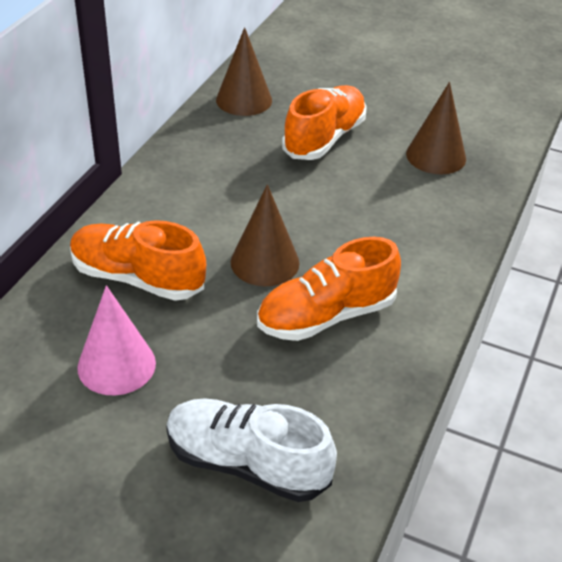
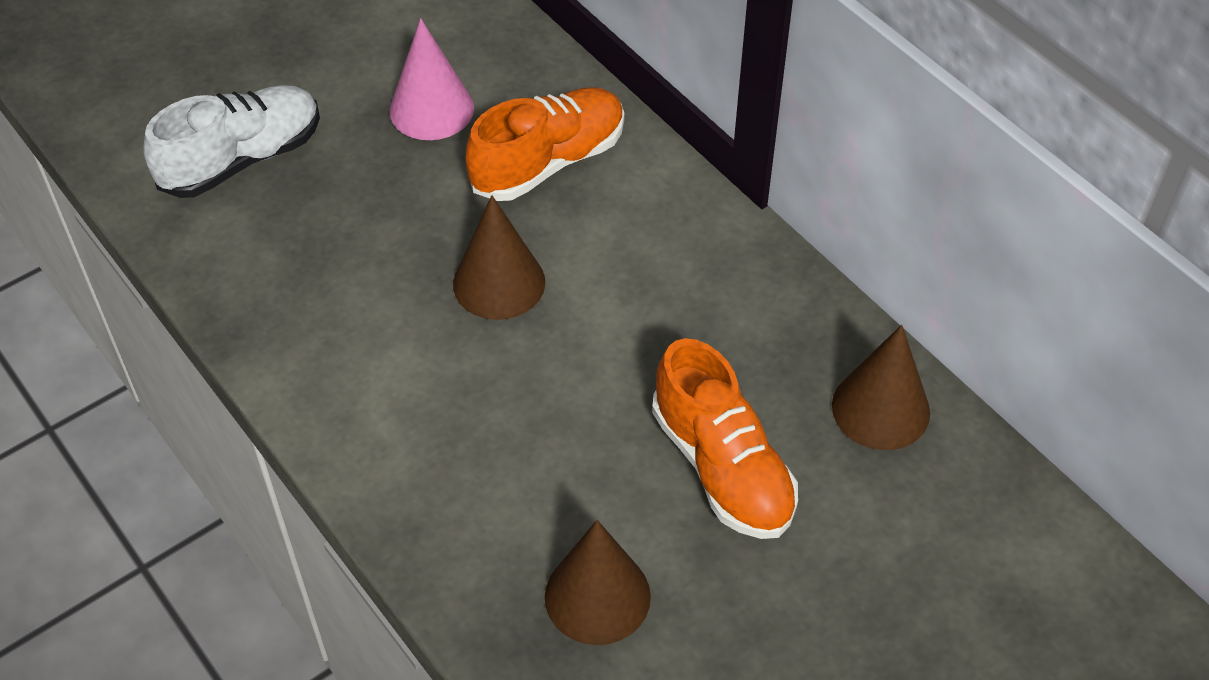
camera: 120 degrees right, 10 degrees up
orange shoe [257,237,401,341] -> none

